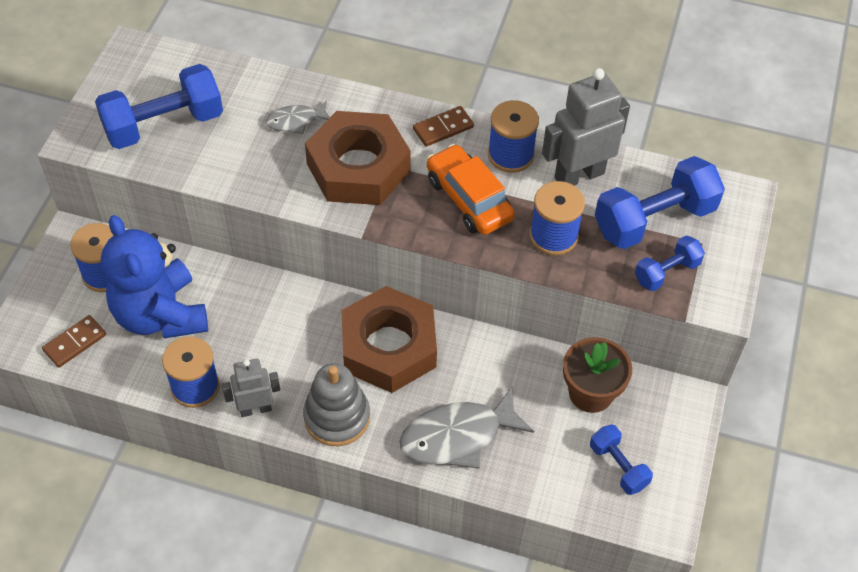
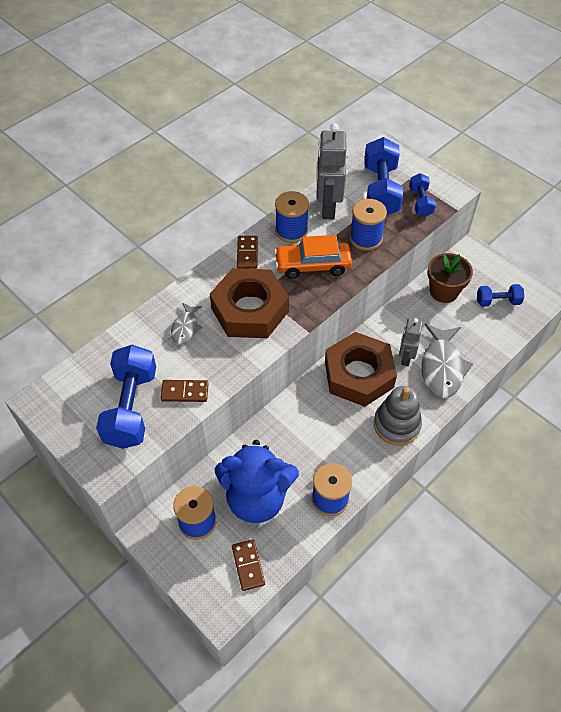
camera: 60 degrees left, 0 degrees up
grey robot [222,359,280,417] -> grey robot moved to [399,318,423,366]
none -> brown domino [161,380,209,402]

